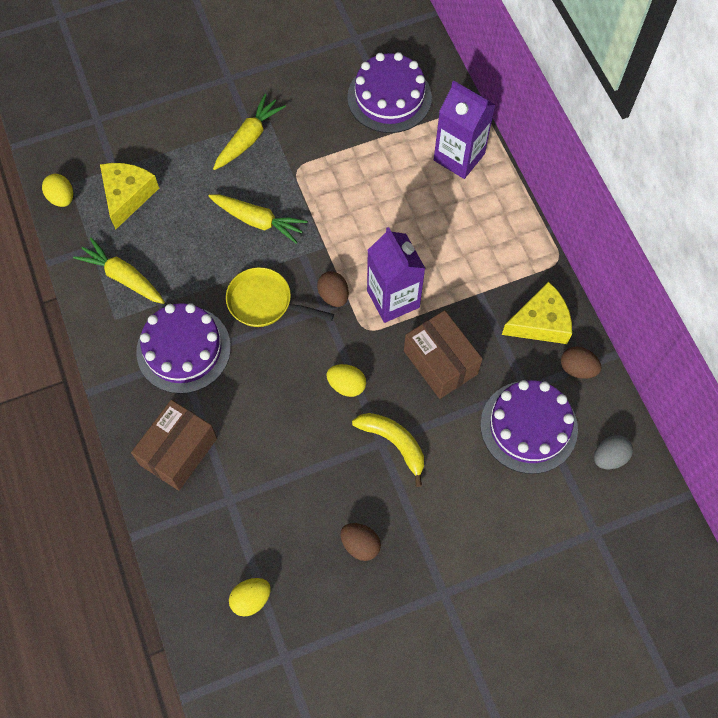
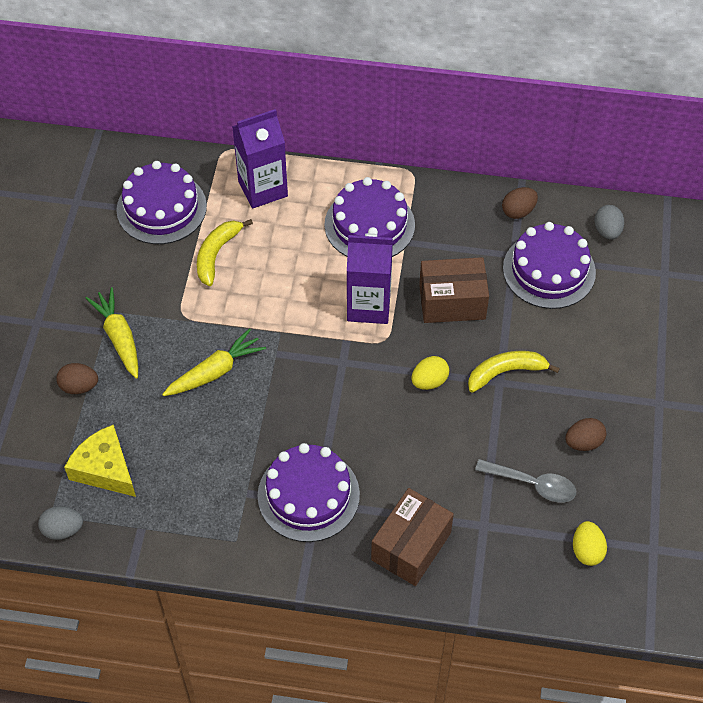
camera: 60 degrees left, 10 degrees down
yellow egg [42,174,73,207] -> grey egg [38,506,83,540]
yellow carrot [73,238,165,304] -> none
brown box [131,400,217,491] -> brown box turned 60 degrees clockwise [371,488,454,586]
yellow pan [226,267,334,327] -> none
brown egg [317,271,349,307] -> brown egg moved to [56,363,98,394]
yellow cheese [502,281,572,344] -> none
none -> yellow banana [197,219,253,286]
none -> purple cake [324,177,415,257]
none -> grey spoon [475,459,576,503]

